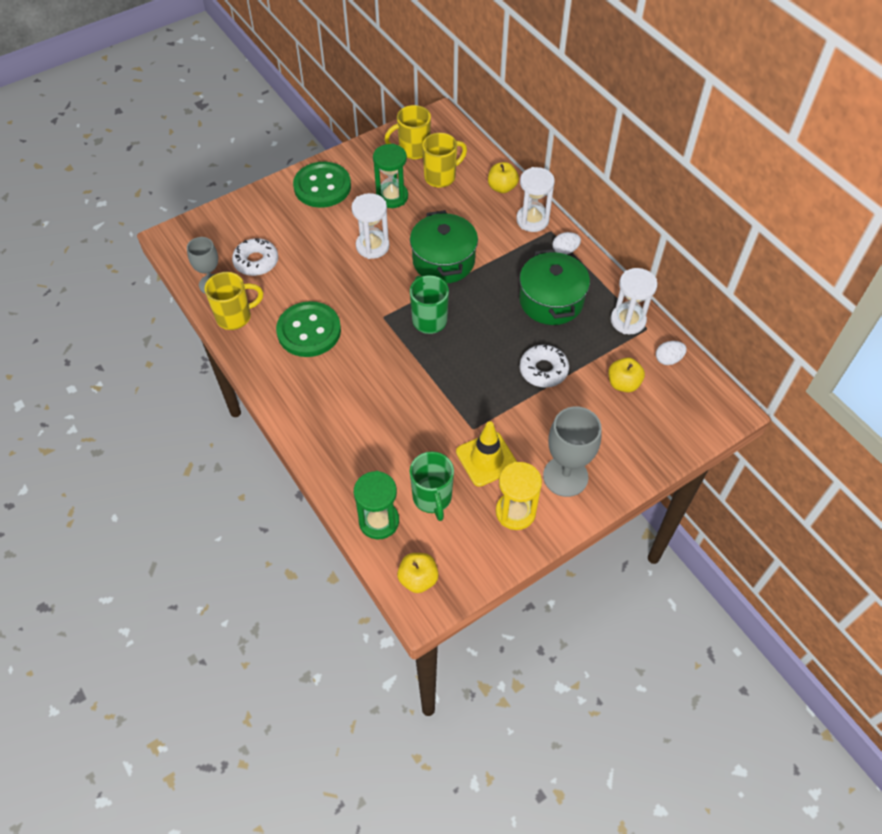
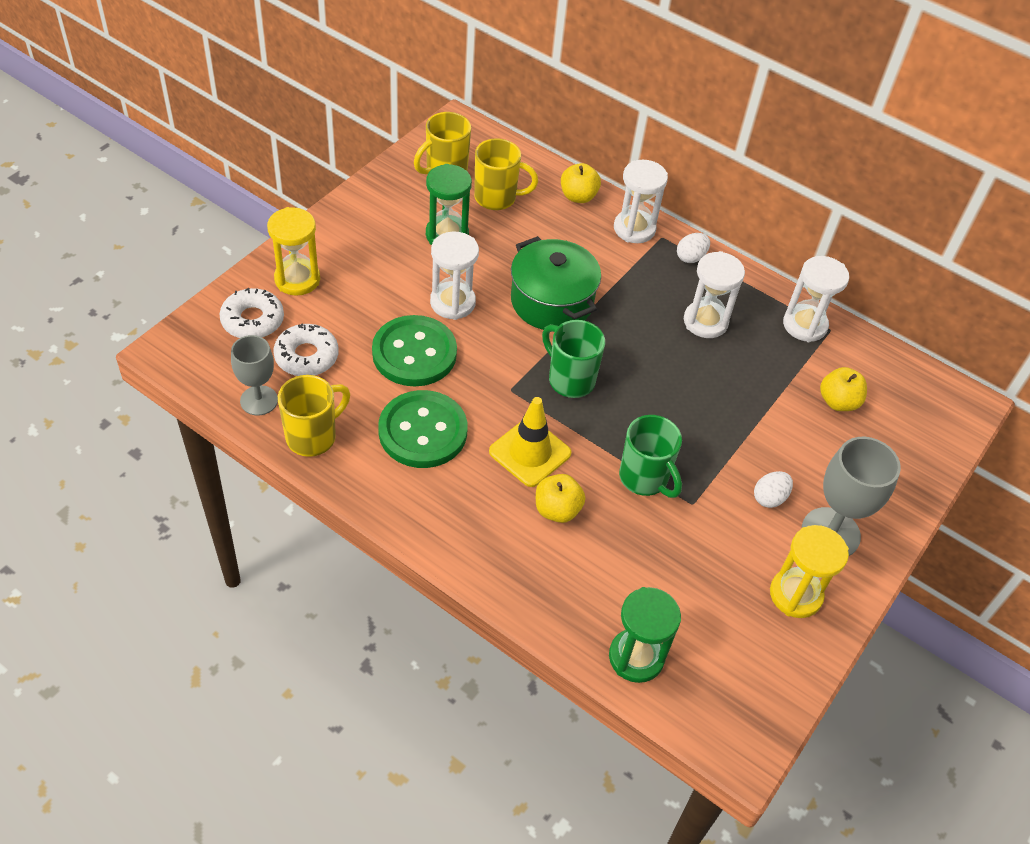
camera: 25 degrees left, 5 degrees down
green button [293,162,351,208] -> green button moved to [372,315,457,386]
yellow apple [397,553,439,593] -> yellow apple moved to [536,474,585,523]
green mug [410,451,454,521] -> green mug moved to [619,415,682,498]
yellow mug [422,133,467,188] -> yellow mug turned 60 degrees clockwise [474,138,538,210]
yellow traffic cone [456,421,517,487] -> yellow traffic cone moved to [489,397,571,487]
green pot [519,249,590,325] -> white hourglass [684,251,745,338]
white donut [520,345,569,388] -> white donut moved to [220,288,284,338]
white egg [656,341,687,365] -> white egg moved to [754,471,793,508]
none -> yellow hourglass [267,207,320,296]

